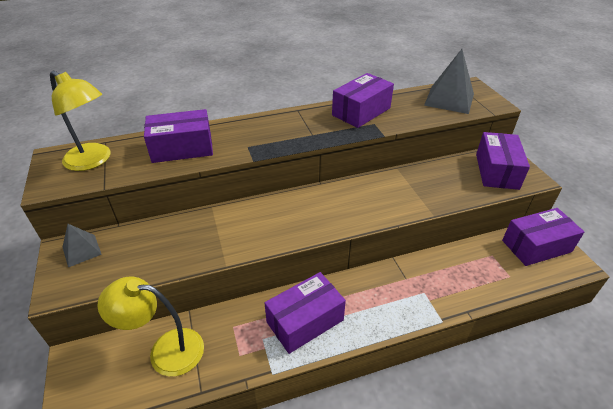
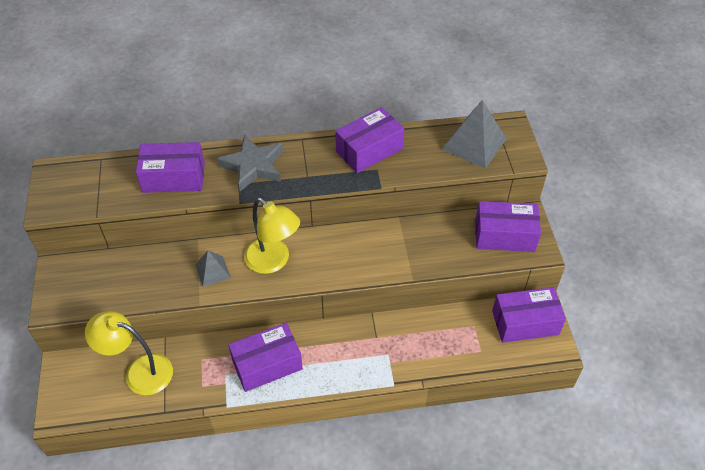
camera: 10 degrees right, 10 degrees up
yellow lamp [50,71,111,171] -> yellow lamp moved to [244,198,300,274]
grey pyramid [63,224,102,267] -> grey pyramid moved to [195,251,231,287]
purple box [476,132,530,190] -> purple box turned 75 degrees clockwise [475,201,541,252]
none -> grey star [217,135,283,191]

